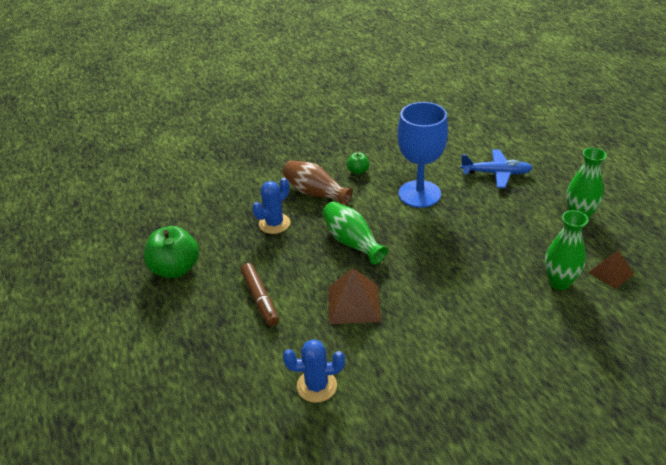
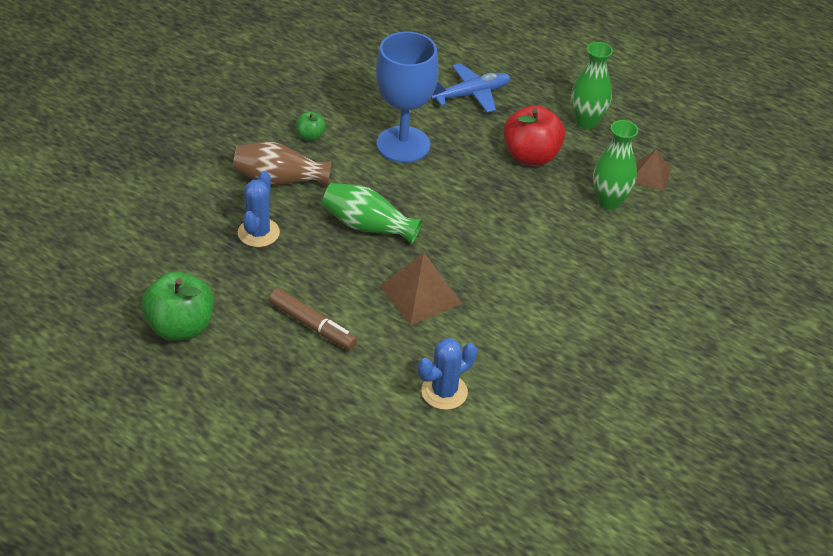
camera: 35 degrees left, 5 degrees up
none -> red apple [503,105,565,166]

